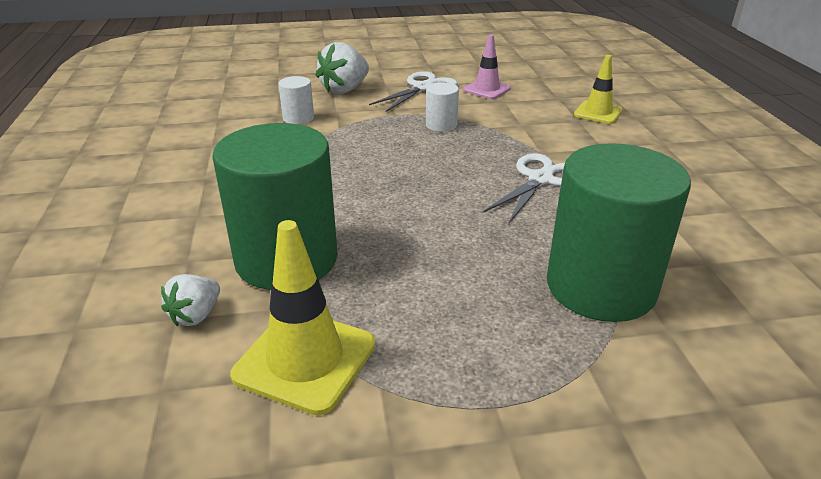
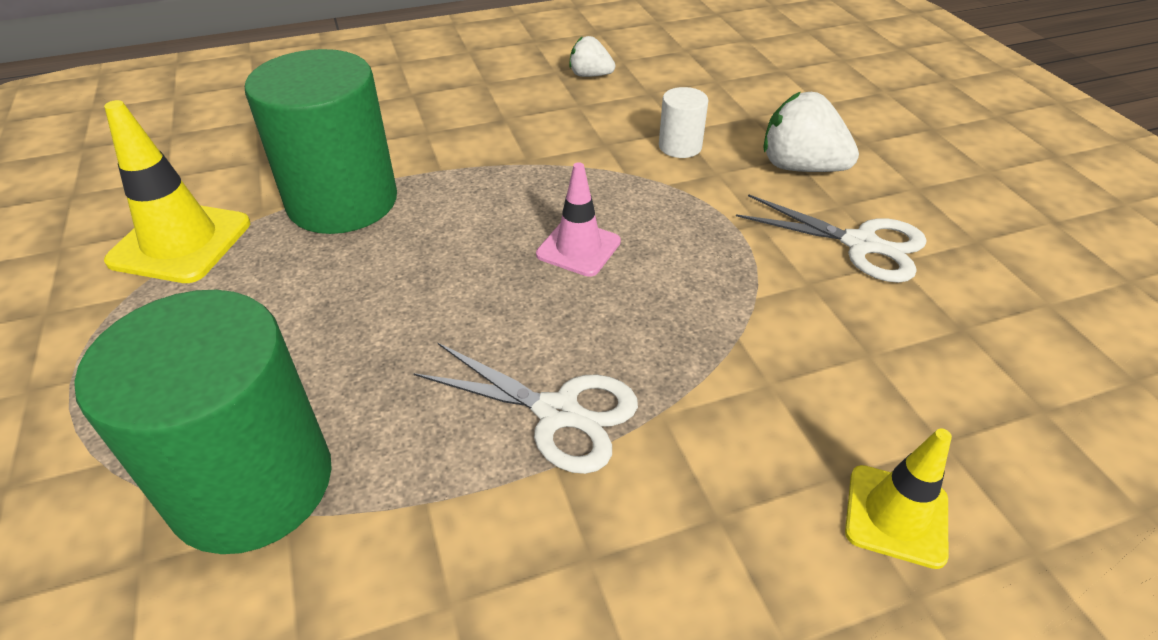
camera: 80 degrees right, 10 degrees up
white strawberry [161,274,220,326] -> white strawberry moved to [569,36,615,77]
white cylinder [426,82,459,132] -> none
pink traffic cone [463,35,511,99] -> pink traffic cone moved to [536,162,621,277]

